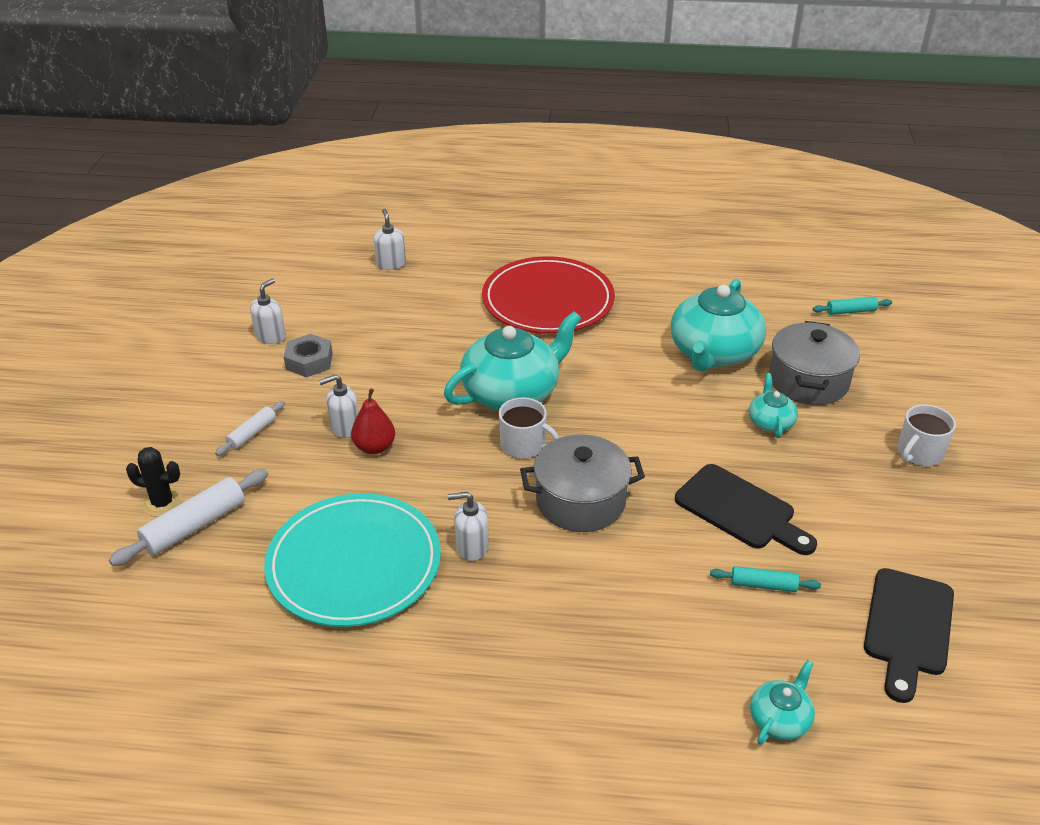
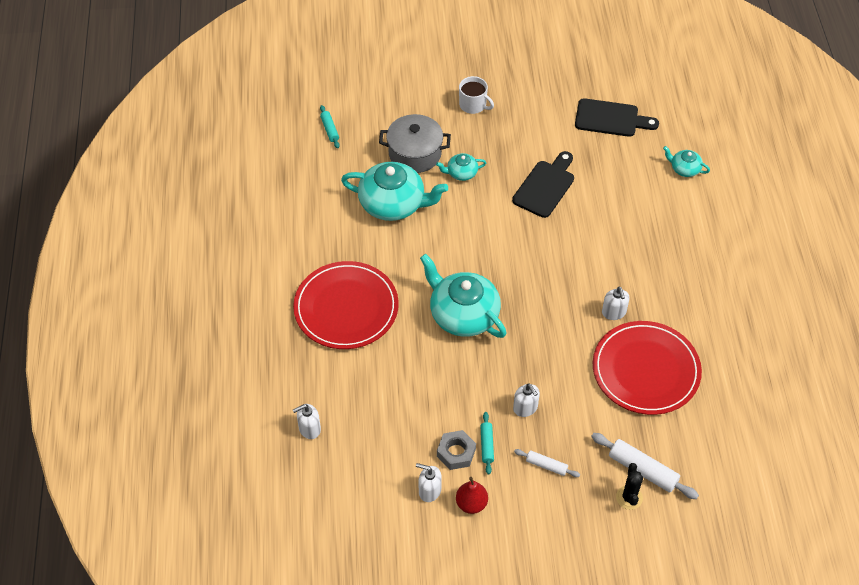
camera: 100 degrees left, 15 degrees up
turquoise plate [264,493,441,627] -> red plate [593,321,702,415]
red pear [351,389,395,454] -> red pear moved to [456,477,488,514]
white mug [499,397,559,459] -> none
grey pot [520,434,645,532] -> none
turquoise rolling pin [710,566,821,592] -> turquoise rolling pin moved to [480,412,494,475]

